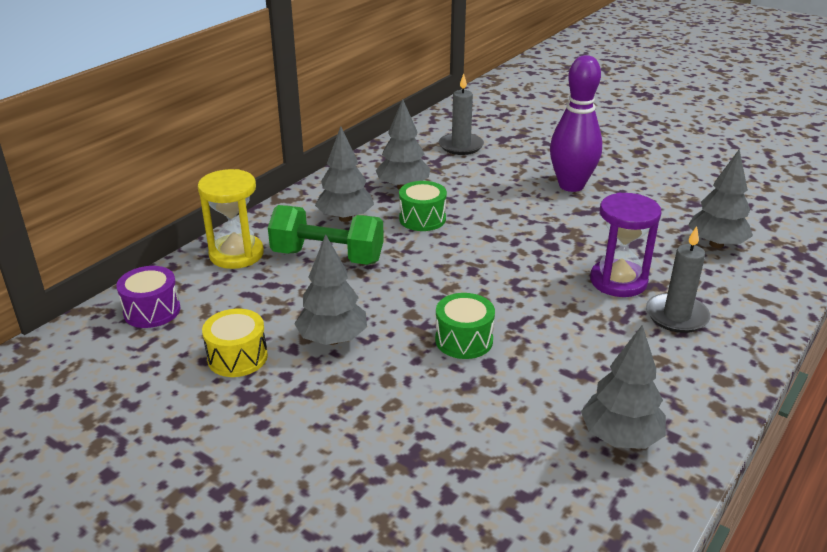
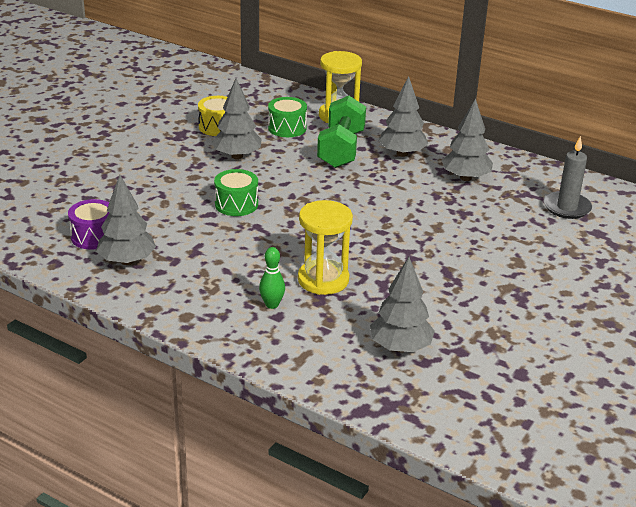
camera: 85 degrees right, 0 degrees up
purple drum [116,266,180,328] -> purple drum moved to [68,199,109,250]
green drum [399,181,447,231] -> green drum moved to [268,97,307,137]
purple bowling pin [550,55,602,192] -> none
purple hourglass [590,193,662,297] -> yellow hourglass [298,200,353,295]
grey candle [646,226,711,333] -> green bowling pin [259,247,285,309]

